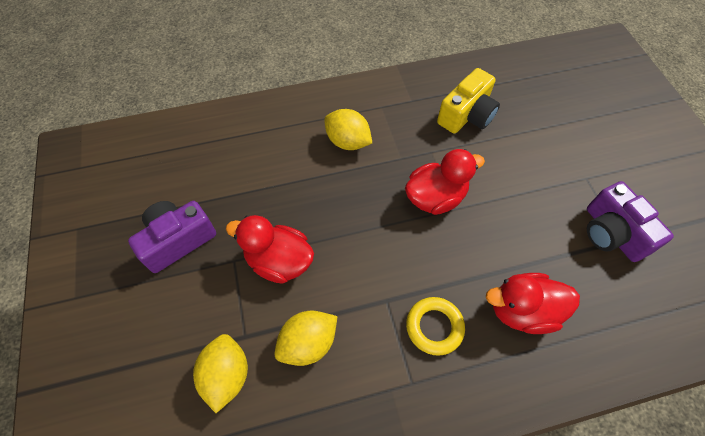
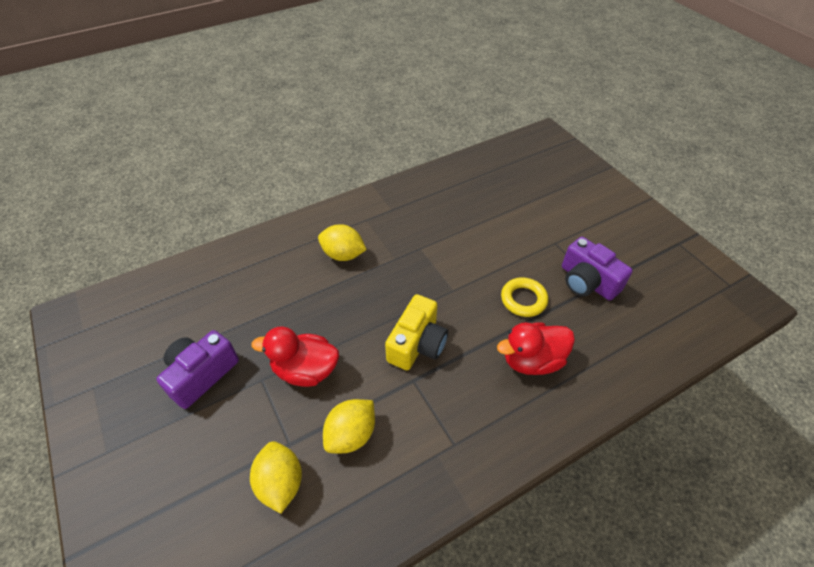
camera: 15 degrees left, 10 degrees down
red duck [405,149,485,215] -> none
yellow ring [406,297,465,356] -> yellow ring moved to [501,277,548,317]
yellow camera [437,68,500,134] -> yellow camera moved to [385,294,448,370]

